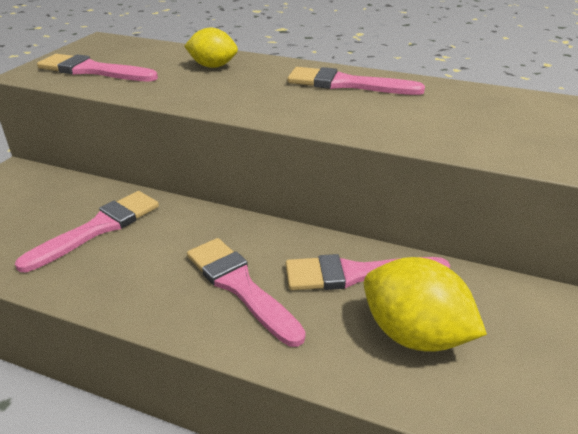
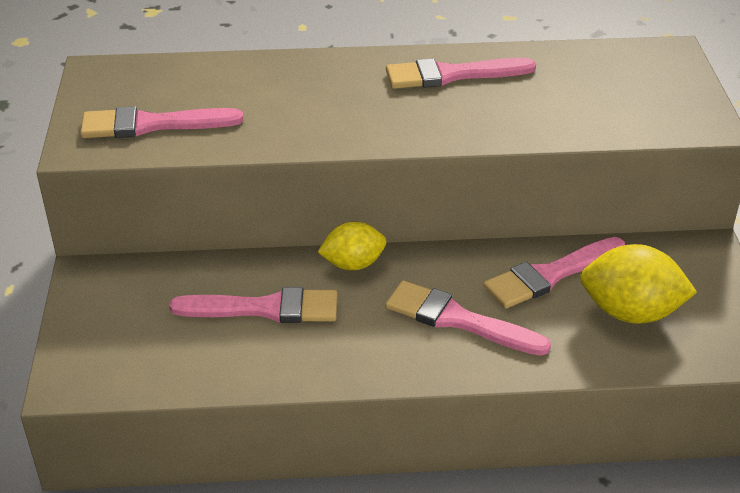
camera: 25 degrees left, 5 degrees up
pink brush [15,191,159,272] -> pink brush turned 75 degrees clockwise [169,287,337,323]
yellow lemon [184,28,238,68] -> yellow lemon moved to [318,222,386,270]

